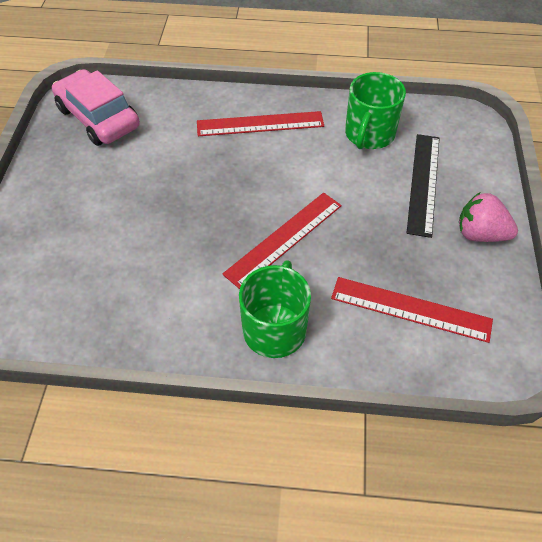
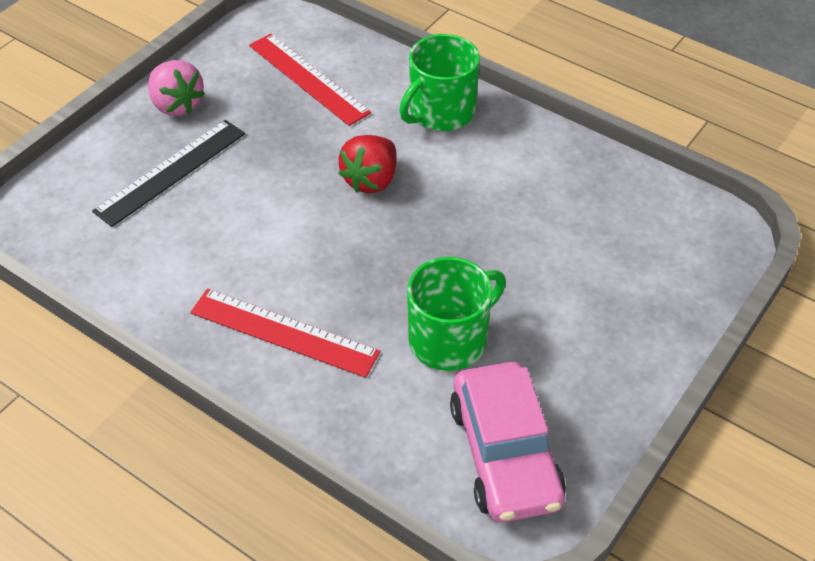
camera: 150 degrees left, 5 degrees down
red ruler [222,193,342,289] -> red strawberry [338,135,397,193]
green mug [345,72,406,149] -> green mug moved to [407,257,506,371]

